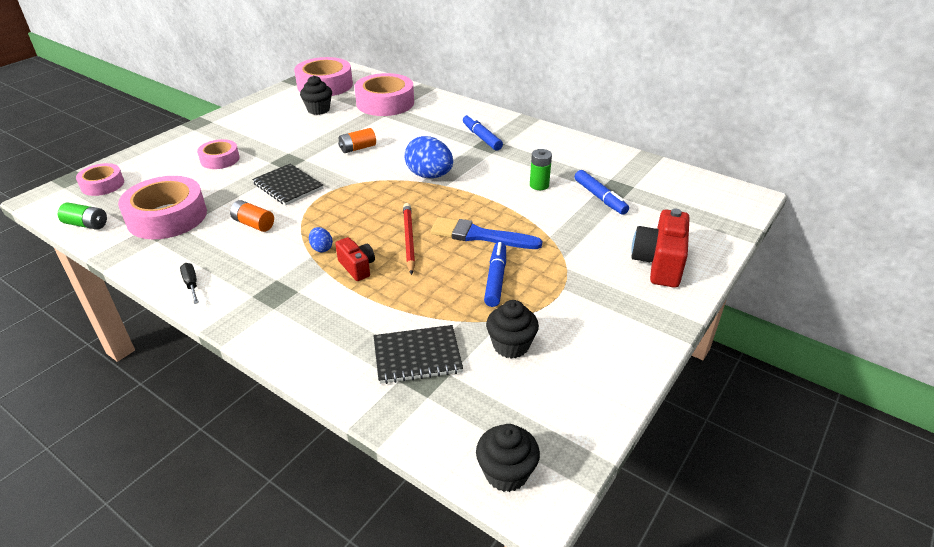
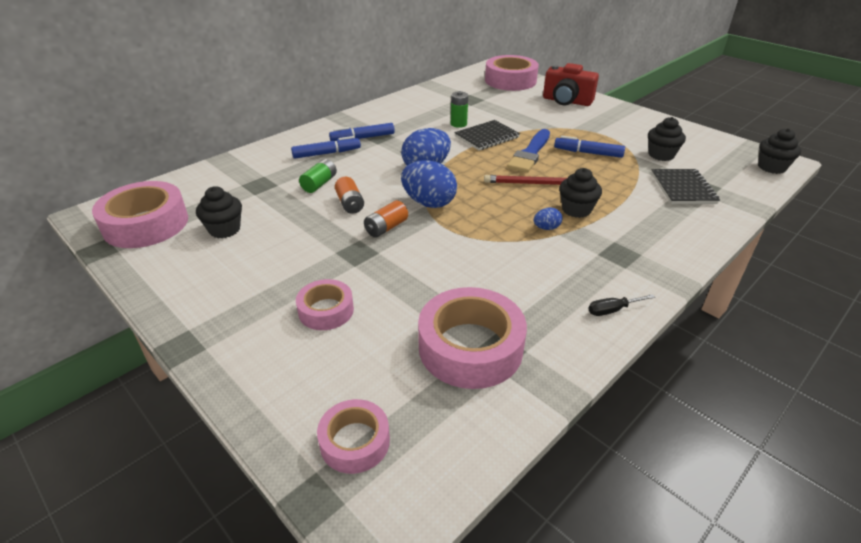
camera: 80 degrees left, 0 degrees up
green battery [58,203,107,230] -> green battery moved to [299,159,337,193]
orange battery [230,200,274,232] -> orange battery moved to [364,200,408,238]
black notebook [252,164,323,206] -> black notebook moved to [454,120,520,150]
red camera [335,237,375,281] -> black cupcake [559,168,602,218]
pink tape [354,73,414,116] -> pink tape moved to [485,55,539,91]
blue marker [575,170,629,215] -> blue marker moved to [291,136,361,159]
none -> blue egg [401,161,457,208]

